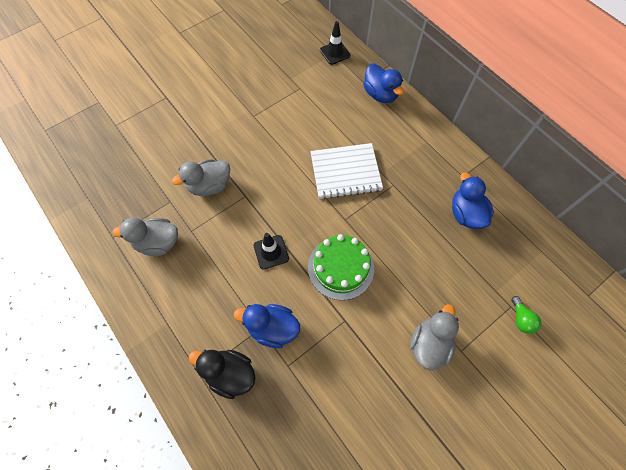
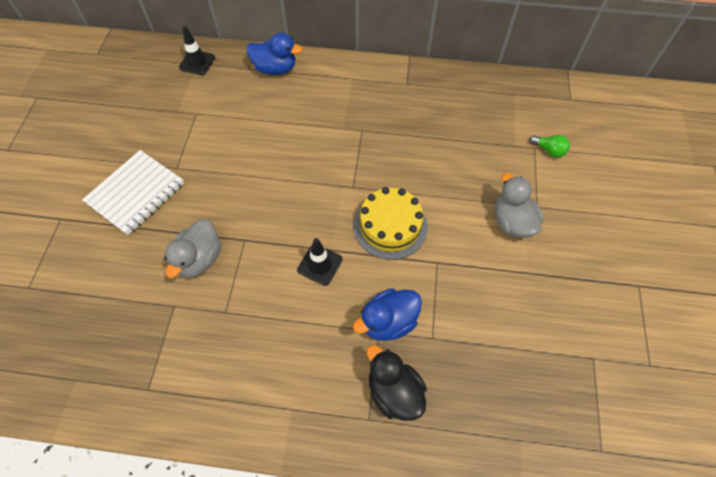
camera: 45 degrees left, 5 degrees down
grey duck [112,218,178,256] -> none
black duck [189,350,255,399] -> black duck turned 75 degrees clockwise [367,345,427,421]
green cake [308,234,374,300] -> yellow cake [353,187,428,260]
white notebook [310,143,383,200] -> white notebook moved to [82,150,184,235]
blue duck [452,172,494,229] -> none

